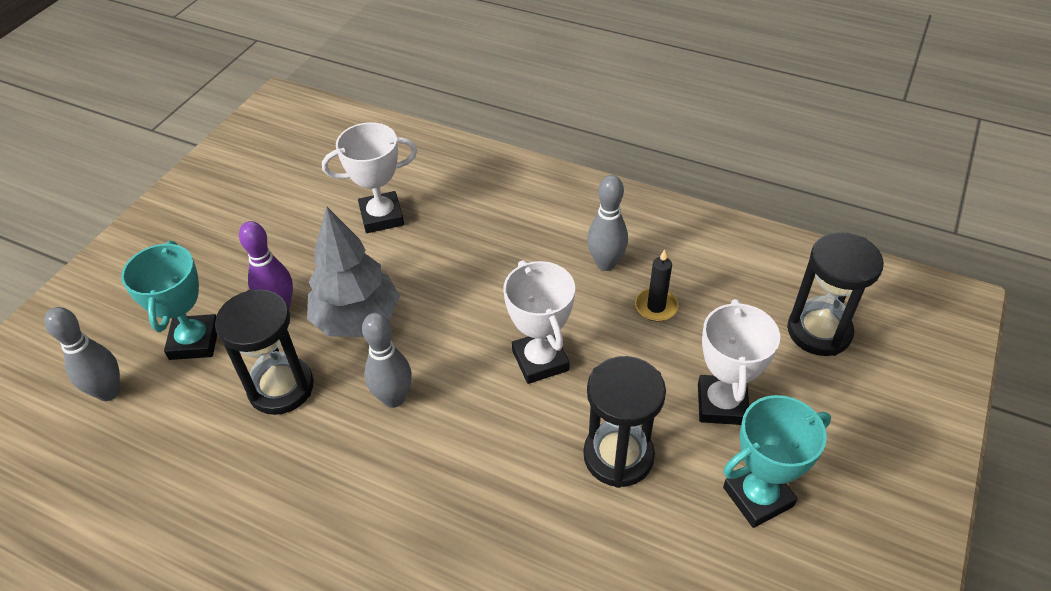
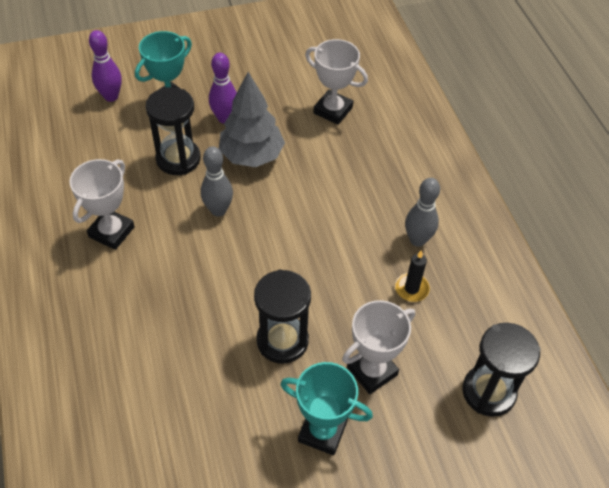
camera: 45 degrees right, 5 degrees up
grey bowling pin [44,307,120,401] -> purple bowling pin [89,30,122,102]
white trophy [503,260,575,384] -> white trophy moved to [69,159,135,250]

